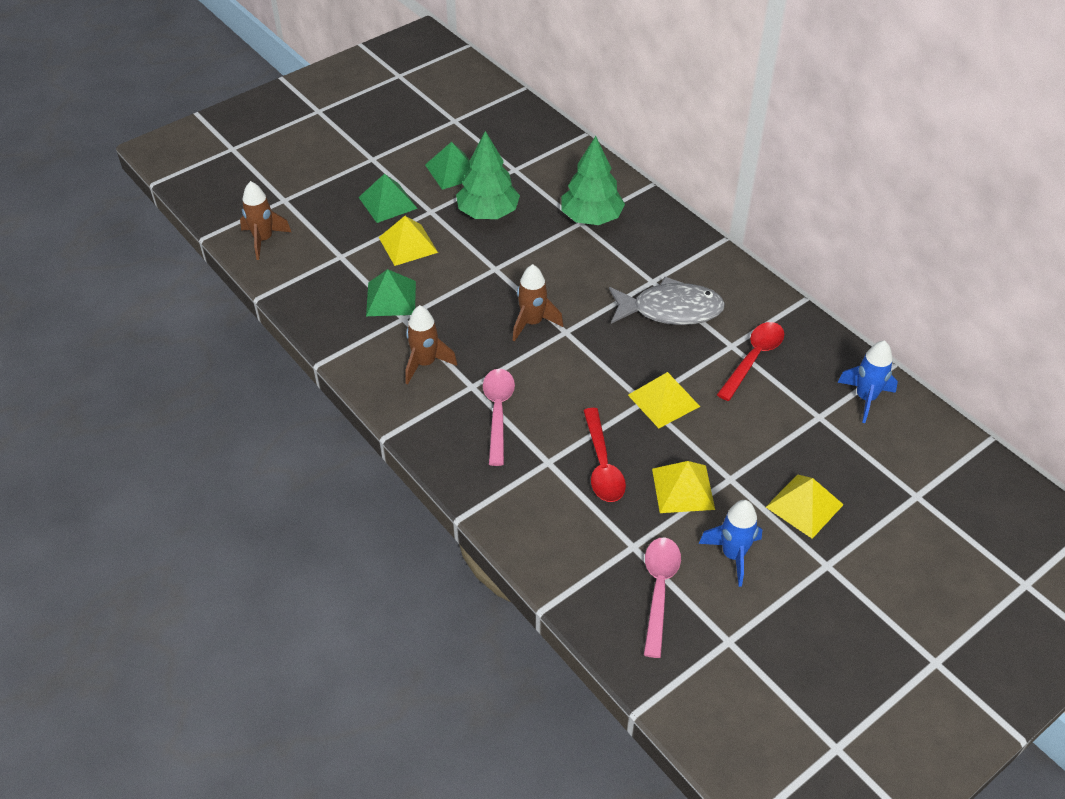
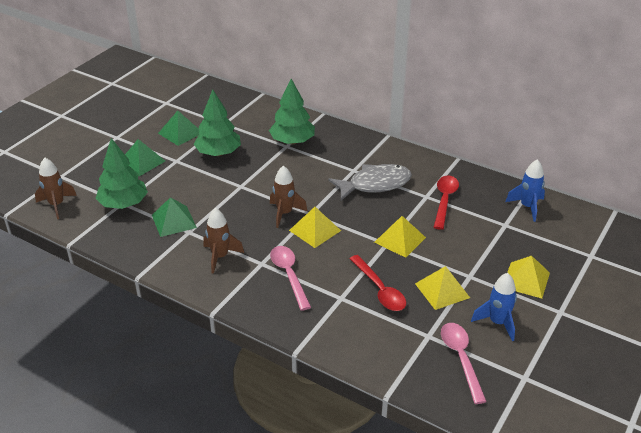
camera: 20 degrees left, 10 degrees down
yellow pyramid [379,216,438,266] -> yellow pyramid moved to [289,207,341,248]
none -> green tree [96,138,148,209]

